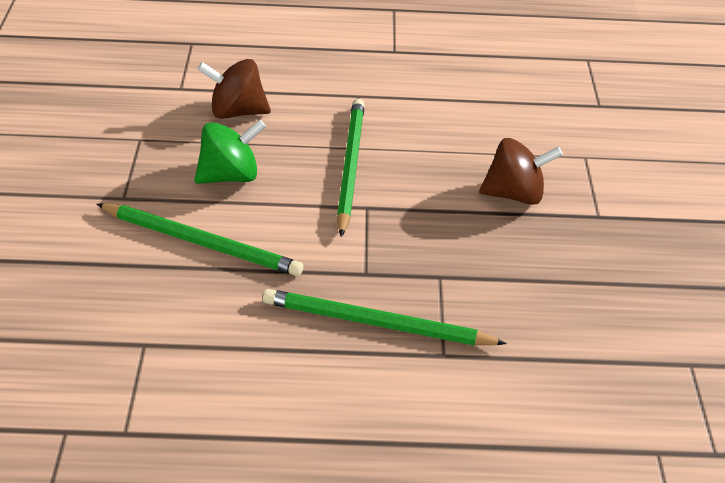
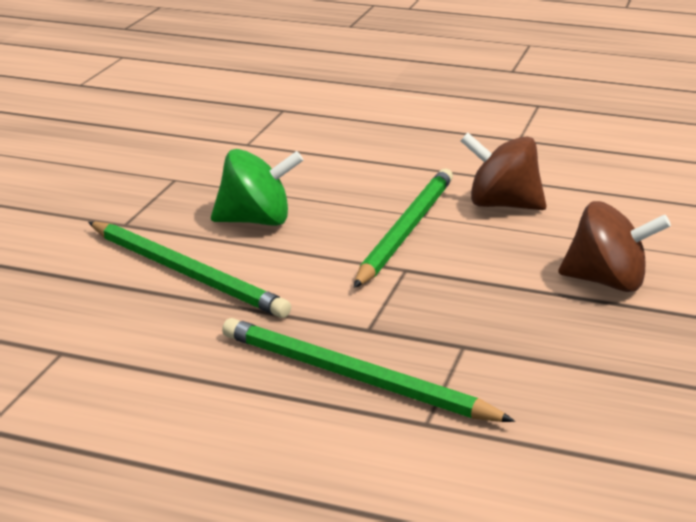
camera: 20 degrees right, 15 degrees down
brown spinning top [197,59,271,119] -> brown spinning top moved to [460,133,547,210]

